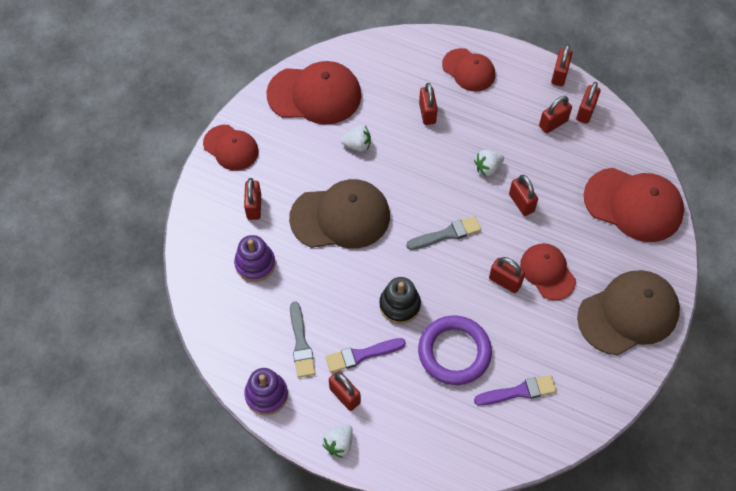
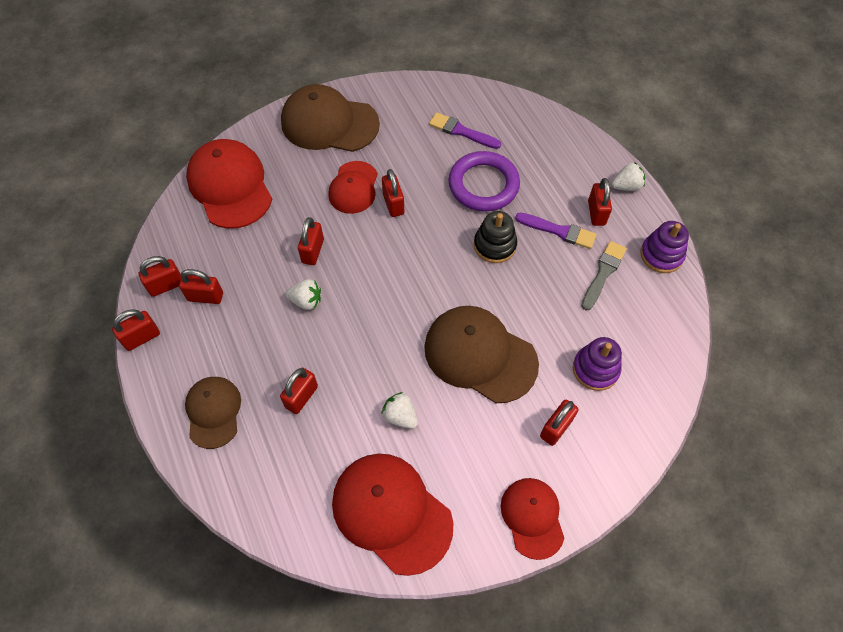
camera: 140 degrees left, 0 degrees up
grey brush [406,216,481,250] -> none
red cap [442,48,495,92] -> brown cap [185,377,241,449]

